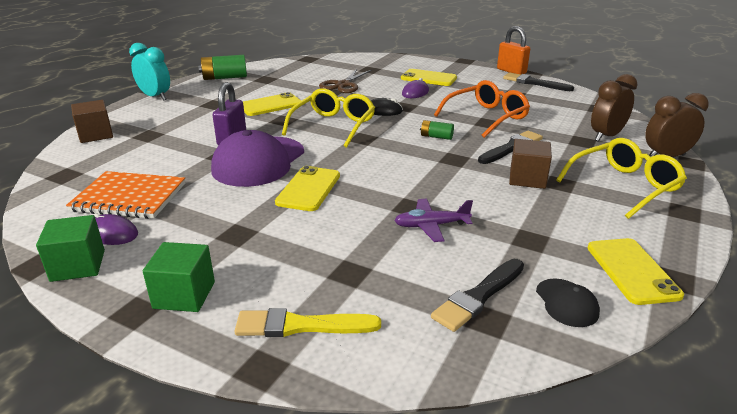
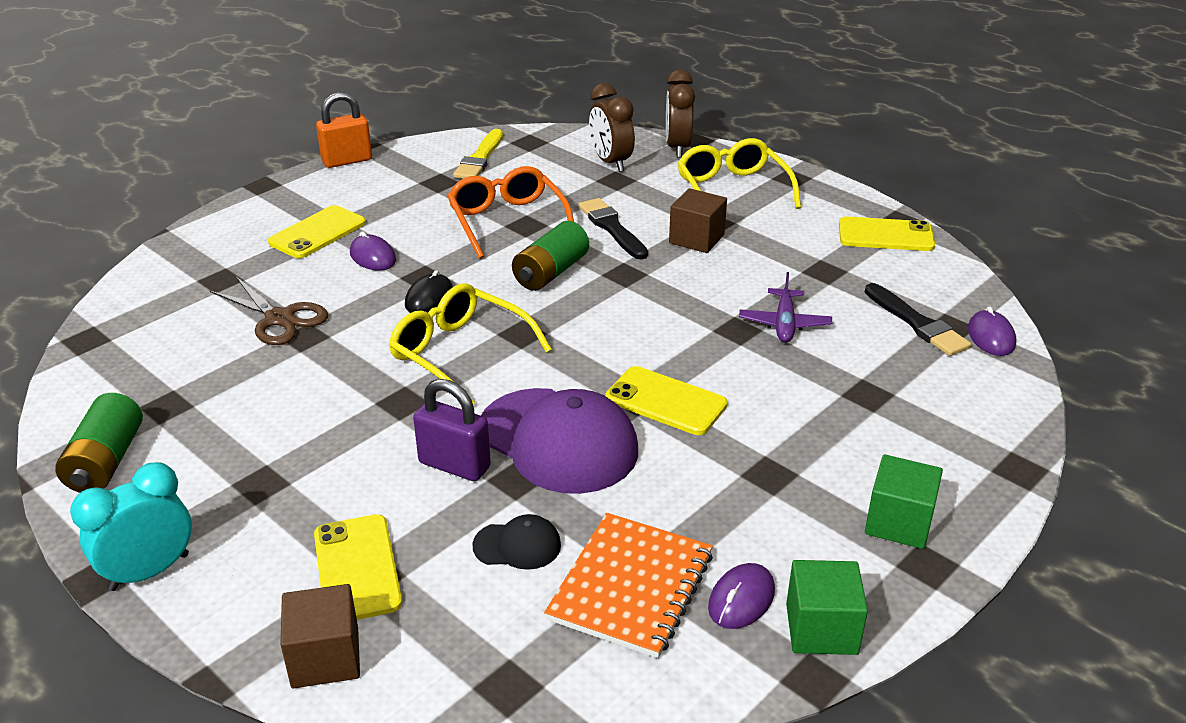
camera: 75 degrees left, 5 degrees up
yellow brush [234,308,381,337] -> yellow brush moved to [453,129,503,179]
yellow phone [243,92,301,116] -> yellow phone moved to [314,514,402,620]
green battery [420,120,454,140] -> green battery [512,221,589,291], size x1.77
black brush [503,72,574,91] -> none
black cap [536,279,600,327] -> black cap moved to [472,514,561,570]
none -> purple mouse [968,306,1016,356]

